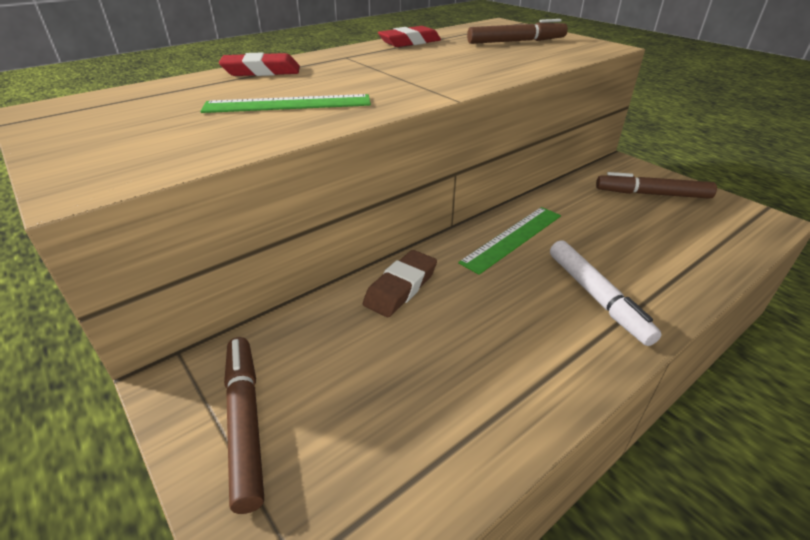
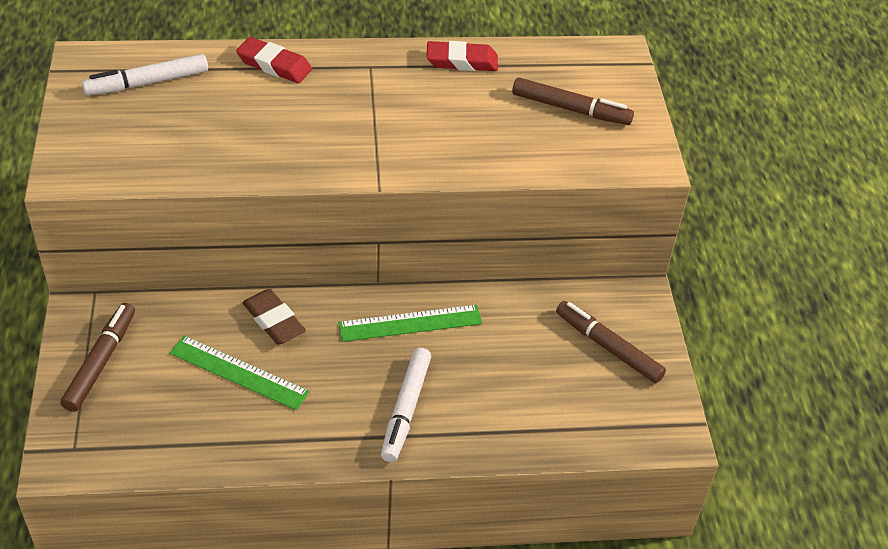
camera: 30 degrees right, 10 degrees up
green ruler [200,94,371,113] -> green ruler moved to [170,336,310,410]
brown eraser [363,250,437,317] -> brown eraser turned 75 degrees clockwise [242,289,306,345]
none -> white marker [82,54,208,95]

